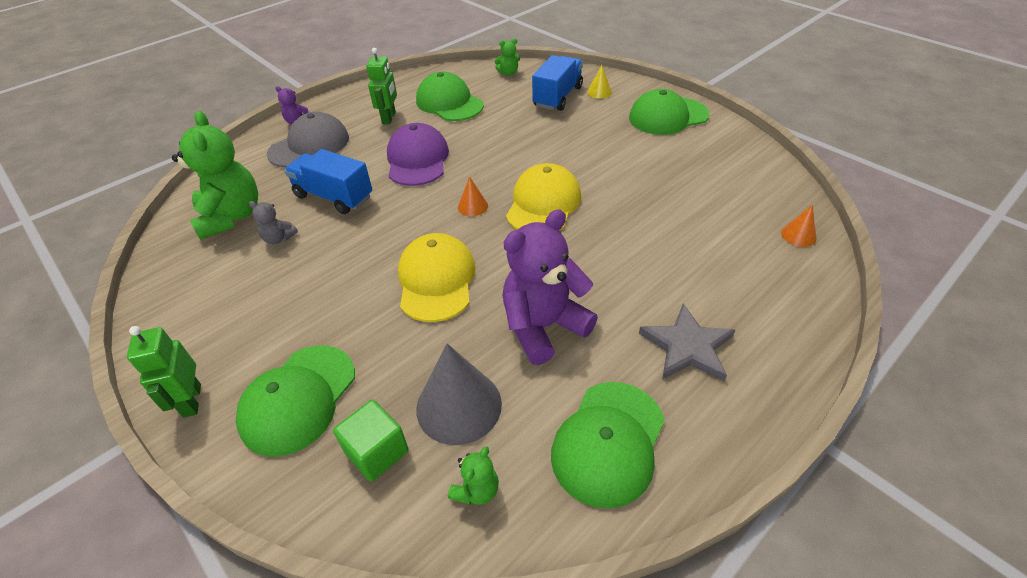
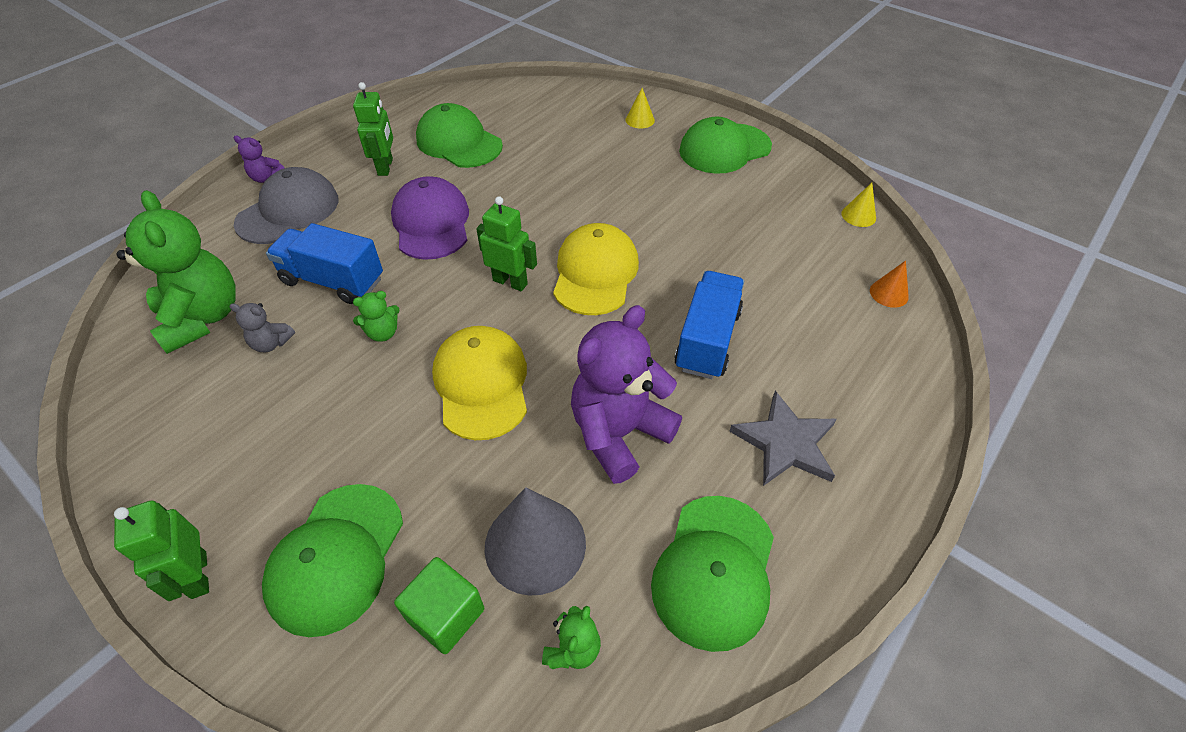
camera: 10 degrees left, 5 degrees up
orange cone [458,177,488,216] -> green robot [476,196,537,291]
green teddy bear [495,39,520,75] -> green teddy bear moved to [353,291,400,342]
blue truck [532,55,583,111] -> blue truck moved to [674,271,744,379]
none -> yellow cone [841,183,876,227]

